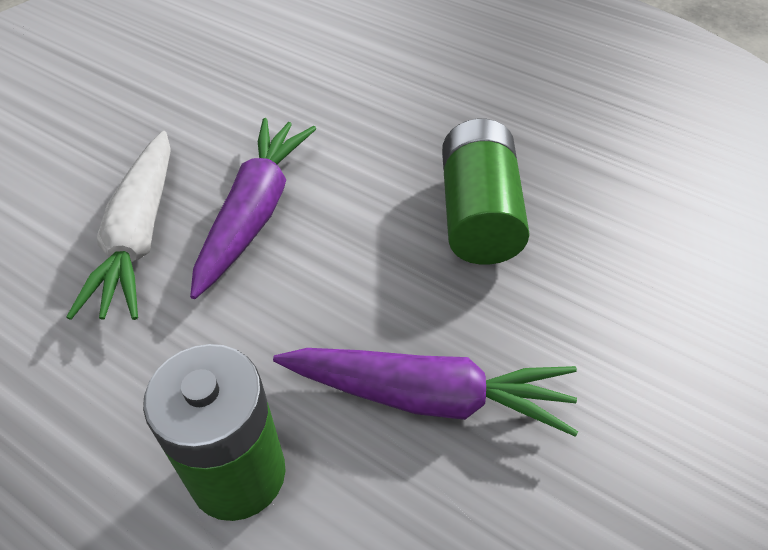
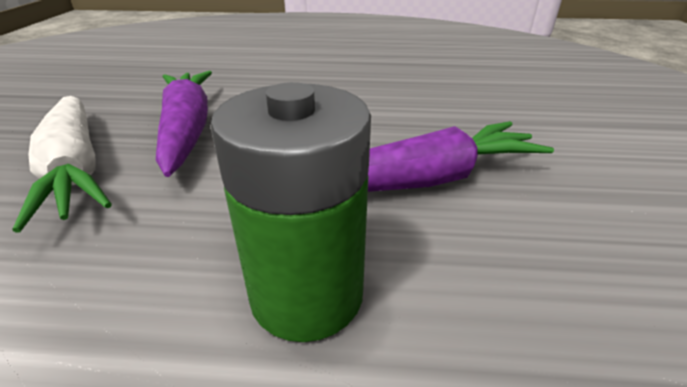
camera: 30 degrees left, 15 degrees down
green battery [442,119,530,265] -> none

